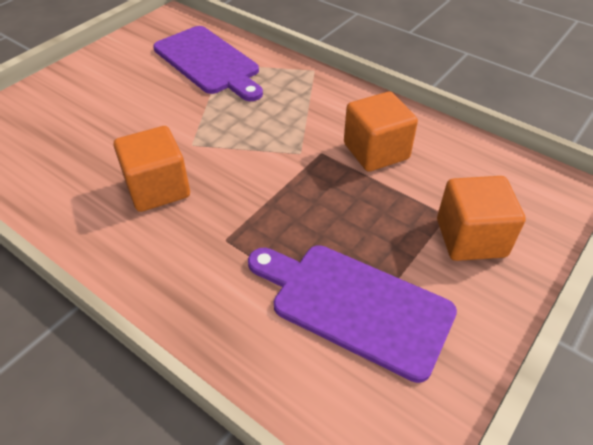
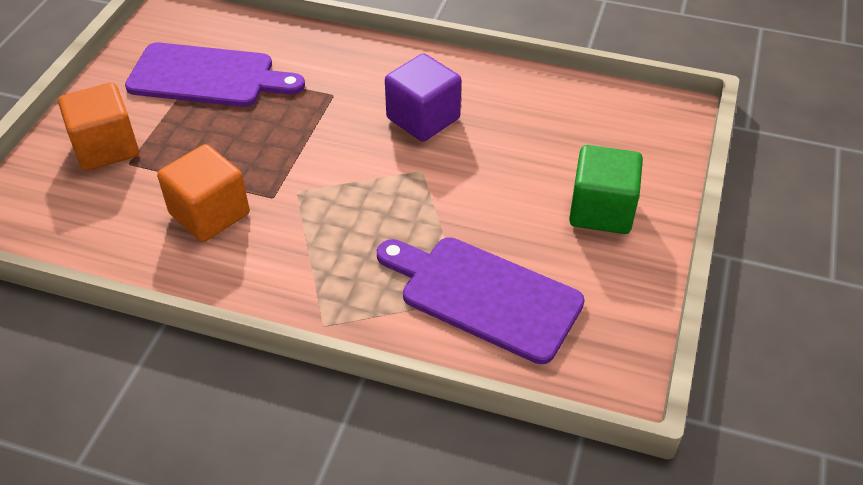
camera: 160 degrees right, 0 degrees up
orange cube [113,126,190,212] -> purple cube [385,53,461,142]
none -> green cube [569,145,643,234]

